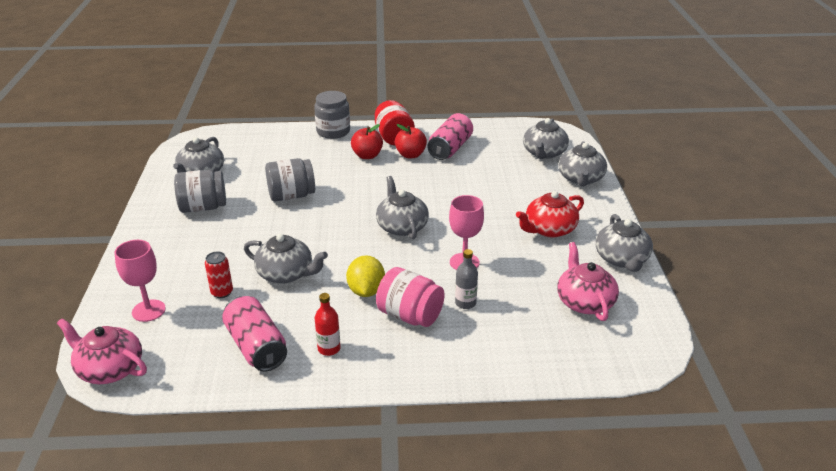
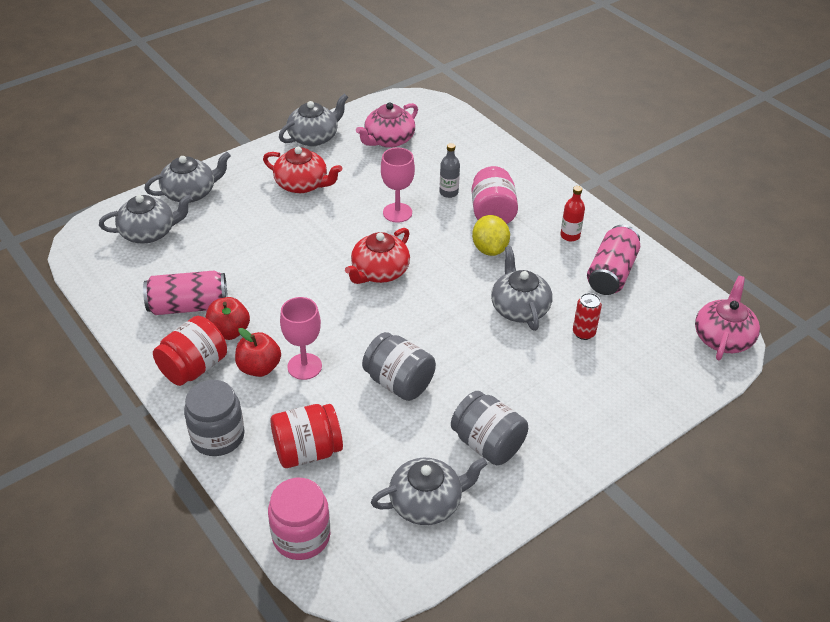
camera: 125 degrees left, 10 degrees up
pink teapot [57,318,147,384] -> pink teapot turned 150 degrees counterclockwise [695,276,760,360]
pink goblet [115,240,166,322] -> pink goblet moved to [280,297,322,380]
yellow lemon [346,255,385,297] -> yellow lemon turned 60 degrees counterclockwise [472,215,510,256]
grey teapot [376,176,429,239] -> red teapot [345,228,410,284]
none -> pink jar [268,478,330,560]
none -> red jar [271,404,343,468]

